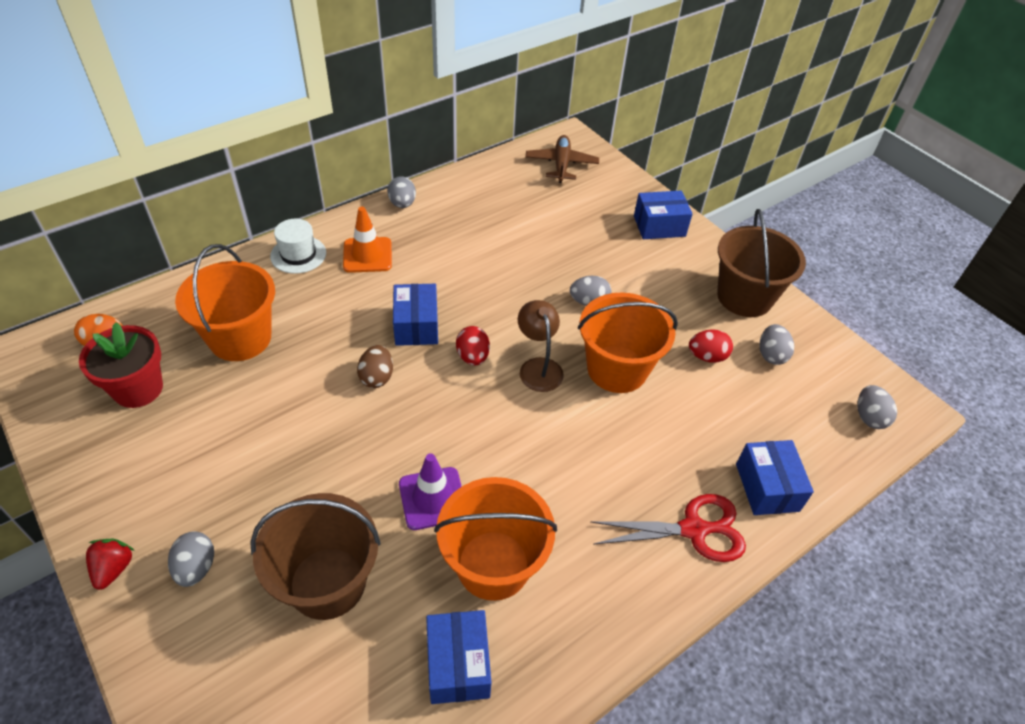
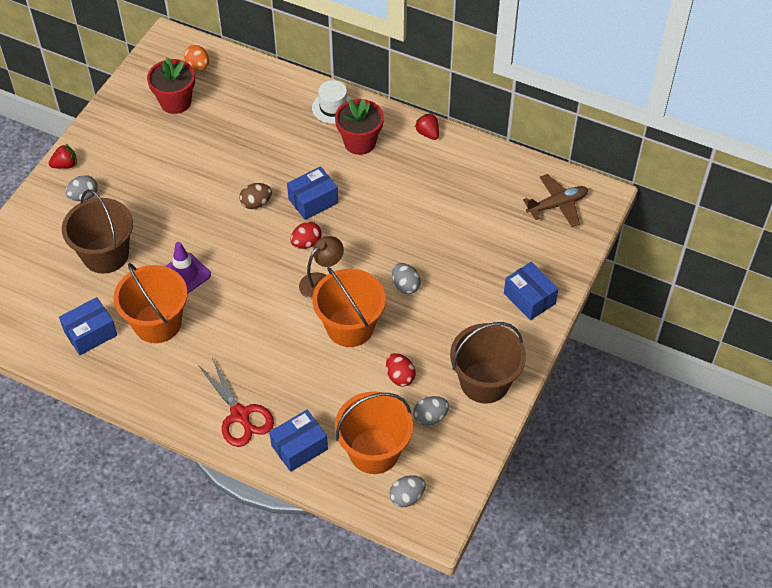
camera: 65 degrees right, 5 degrees up
orange bucket [175,244,275,361] -> orange bucket moved to [335,392,413,474]
orange traffic cone [343,207,392,273] -> red flower pot [335,99,384,155]
grey egg [387,176,416,208] -> red strawberry [414,113,439,140]

